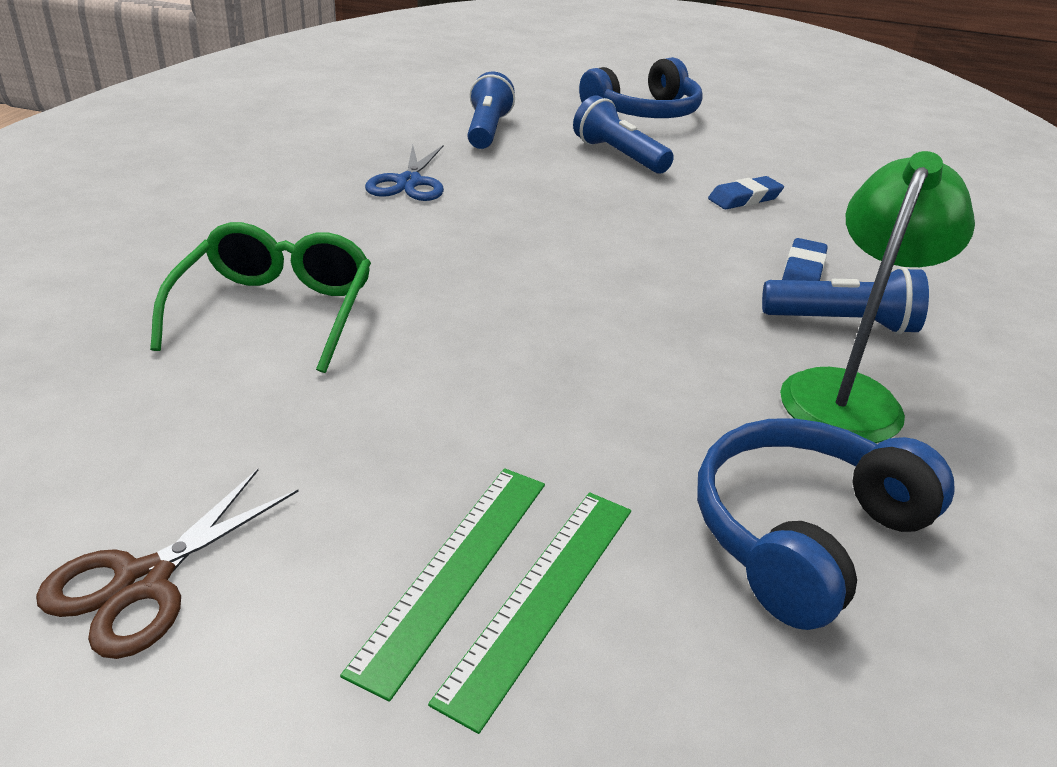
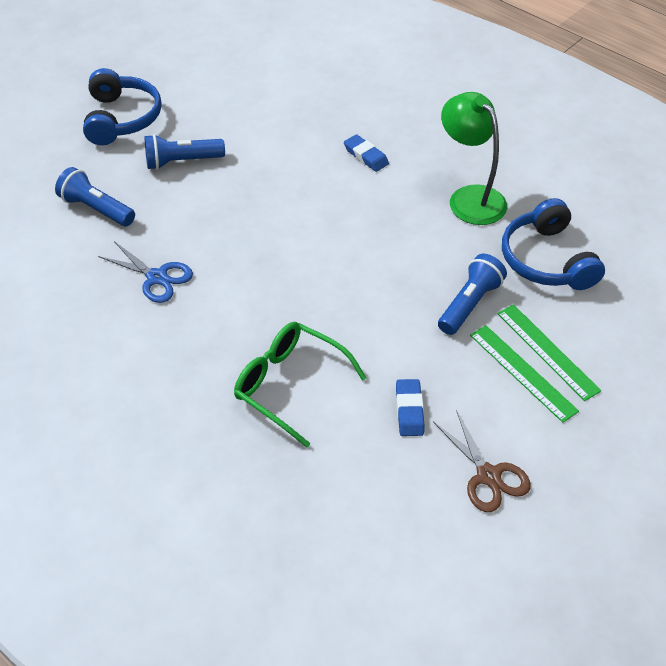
camera: 60 degrees left, 15 degrees up
blue eraser [708,176,784,209] -> blue eraser moved to [396,379,424,436]
blue flashlight [762,267,929,335] -> blue flashlight moved to [438,254,507,335]

